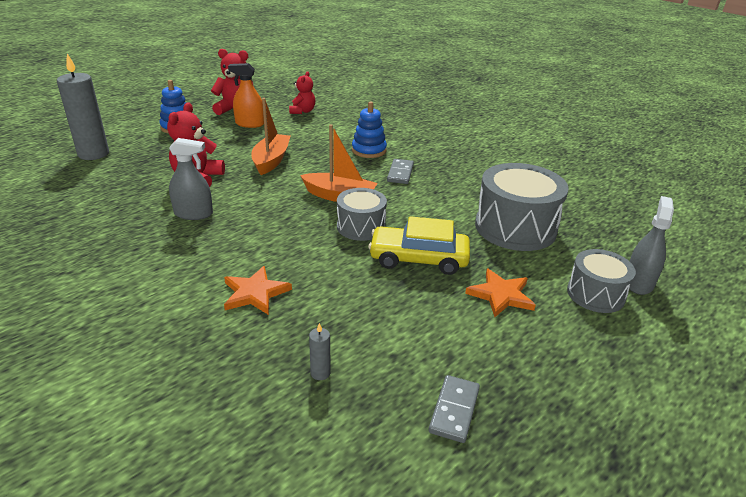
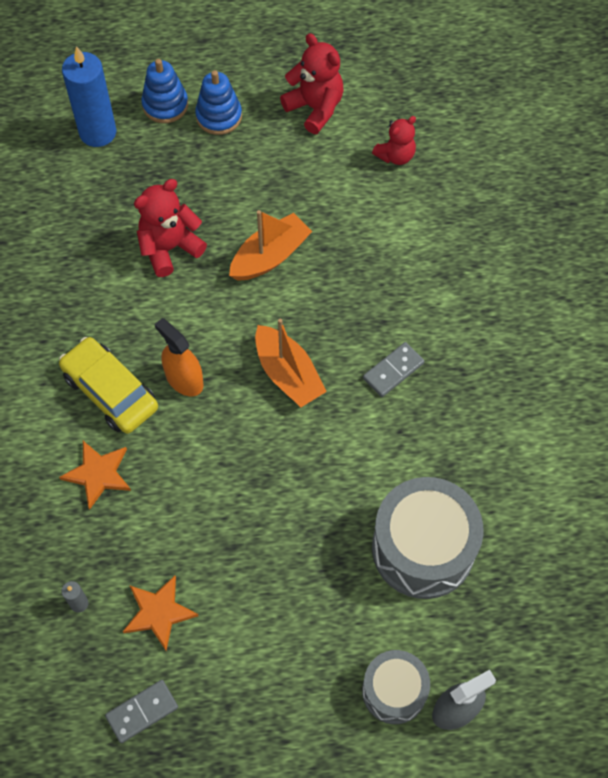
camera: 40 degrees right, 30 degrees up
grey candle [57,53,109,160] -> blue candle [62,46,116,147]
grey spray bottle [169,138,213,220] -> none
orange spray bottle [228,63,264,128] -> orange spray bottle moved to [154,318,204,396]
grey drum [337,188,387,241] -> none
blue stacking toy [352,101,387,158] -> blue stacking toy moved to [141,59,188,123]
yellow car [368,216,470,275] -> yellow car moved to [59,337,158,434]
orange star [465,268,536,317] -> orange star moved to [123,576,198,651]

